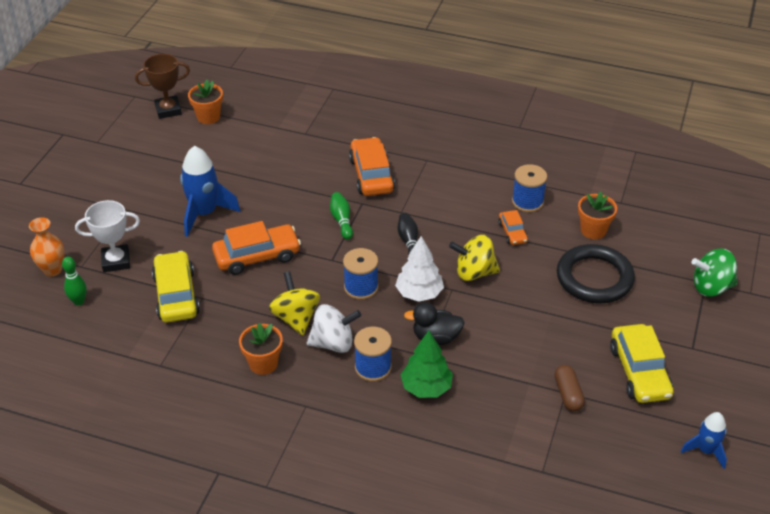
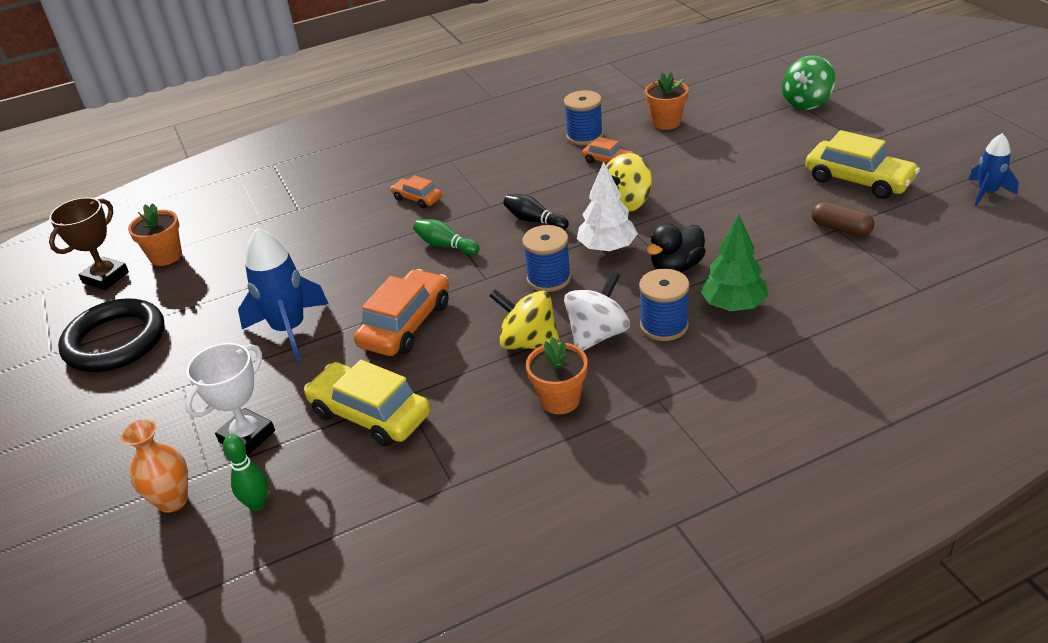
camera: 40 degrees left, 5 degrees down
orange car [349,137,395,196] -> orange car [391,175,442,209], size x0.54
black ring [557,244,635,303] -> black ring moved to [58,298,165,372]

